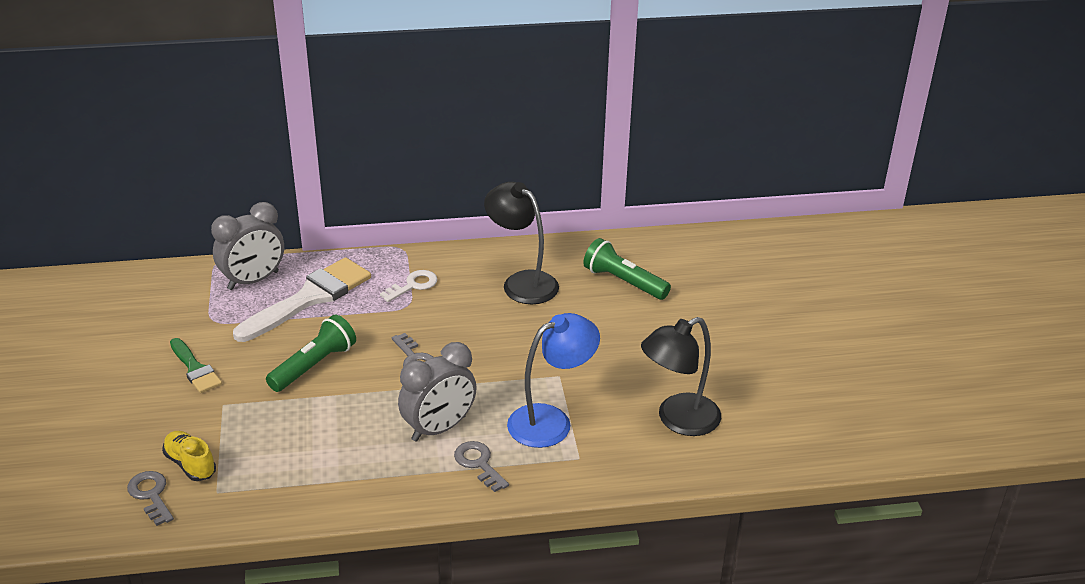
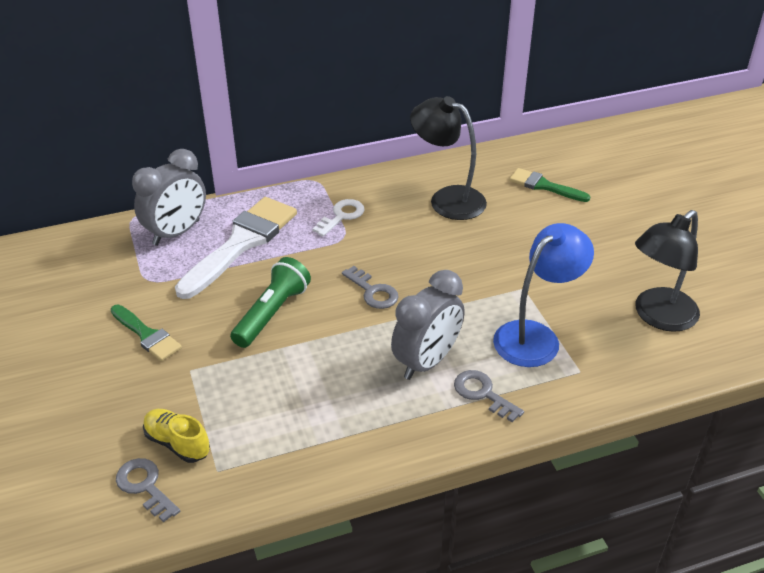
camera: 10 degrees left, 5 degrees up
green flashlight [583,238,671,300] -> green brush [509,168,590,202]

